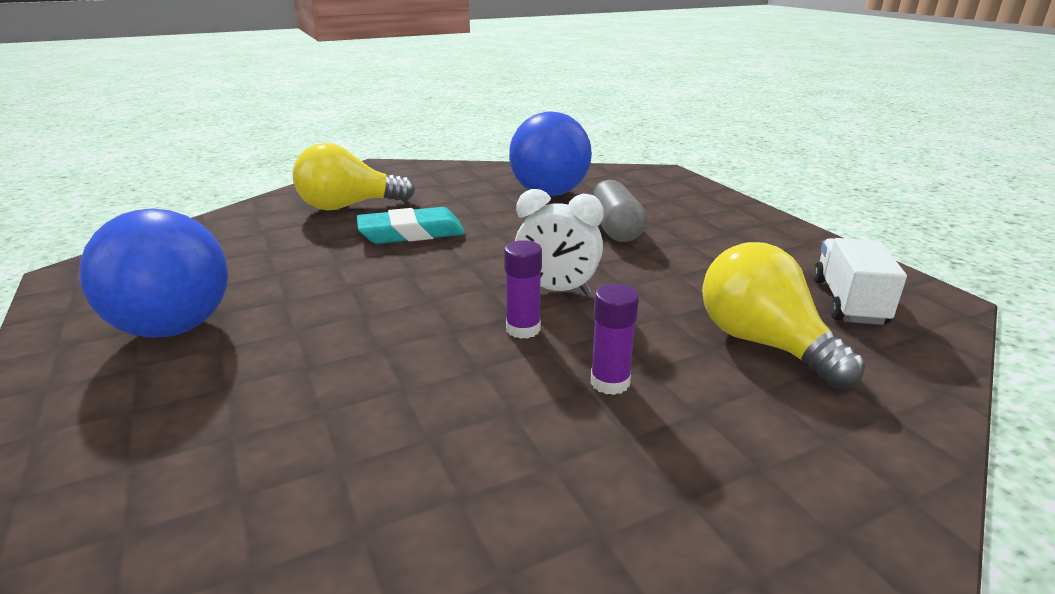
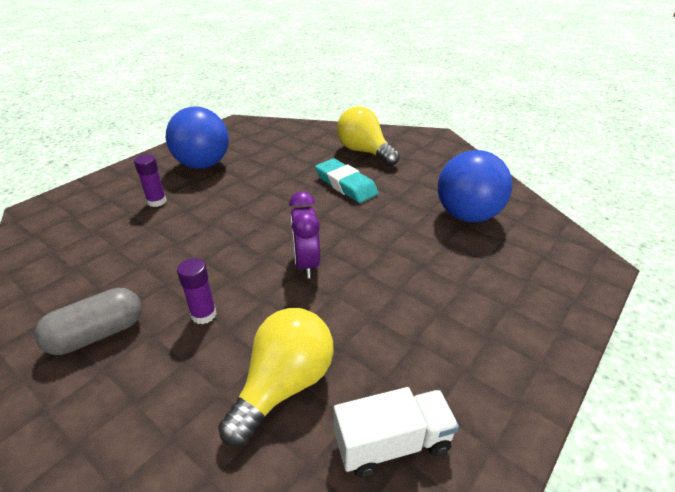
camera: 65 degrees right, 10 degrees up
purple glue stick [504,240,542,339] -> purple glue stick moved to [134,155,167,207]
white clock [515,189,604,295] -> purple clock [289,191,320,278]
grey capsule [590,180,647,242] -> grey capsule moved to [34,288,142,355]

